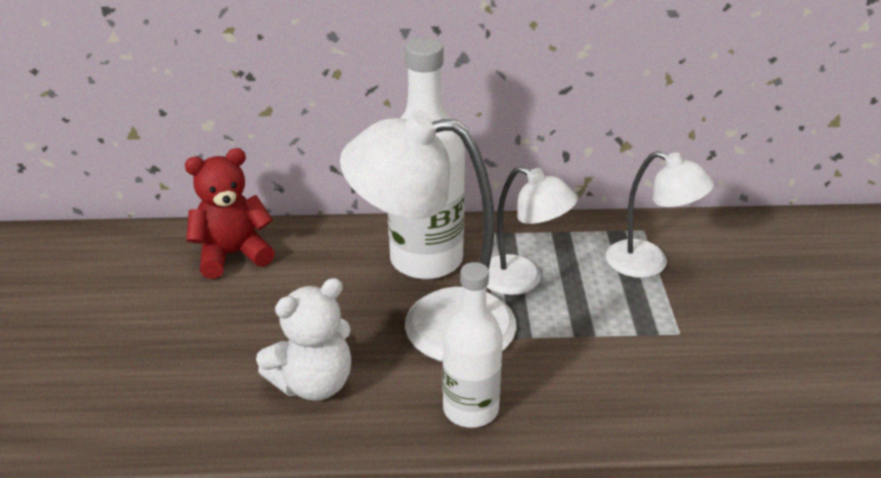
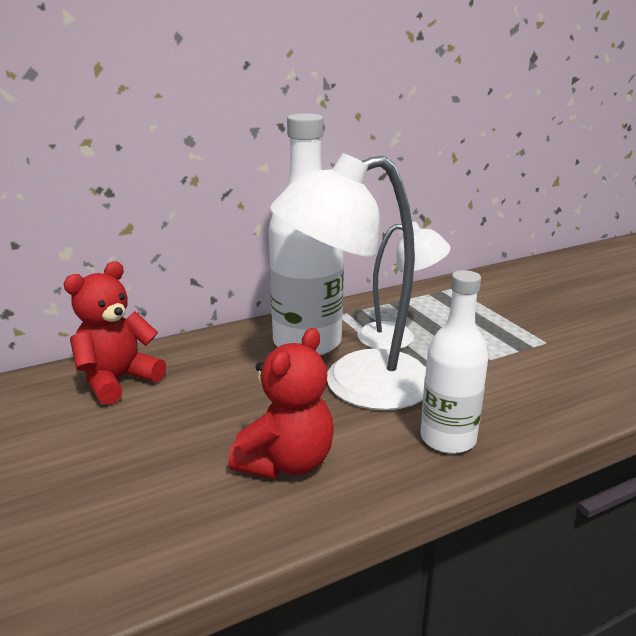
camera: 25 degrees left, 10 degrees down
white teddy bear [256,278,351,401] -> red teddy bear [228,328,334,479]
white lamp [606,151,714,278] -> none

